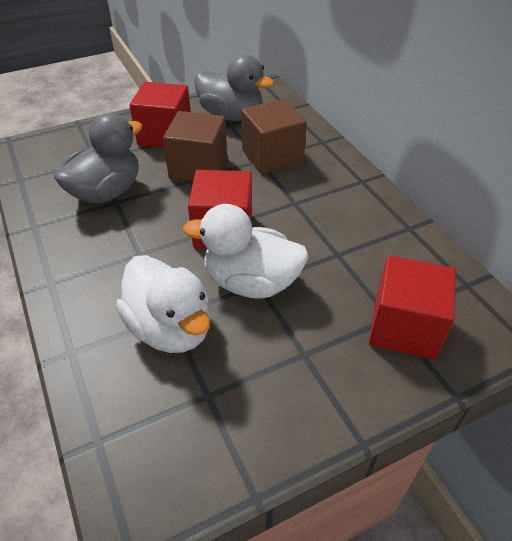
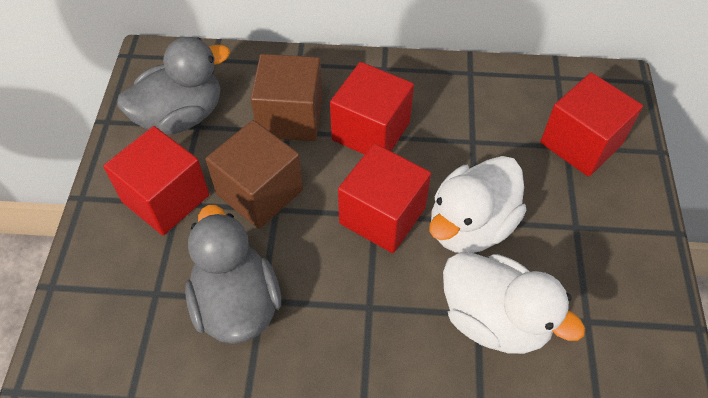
camera: 60 degrees left, 10 degrees up
white duck [116,255,210,353] -> white duck turned 45 degrees clockwise [443,252,585,354]
none -> red cube [330,62,414,155]

